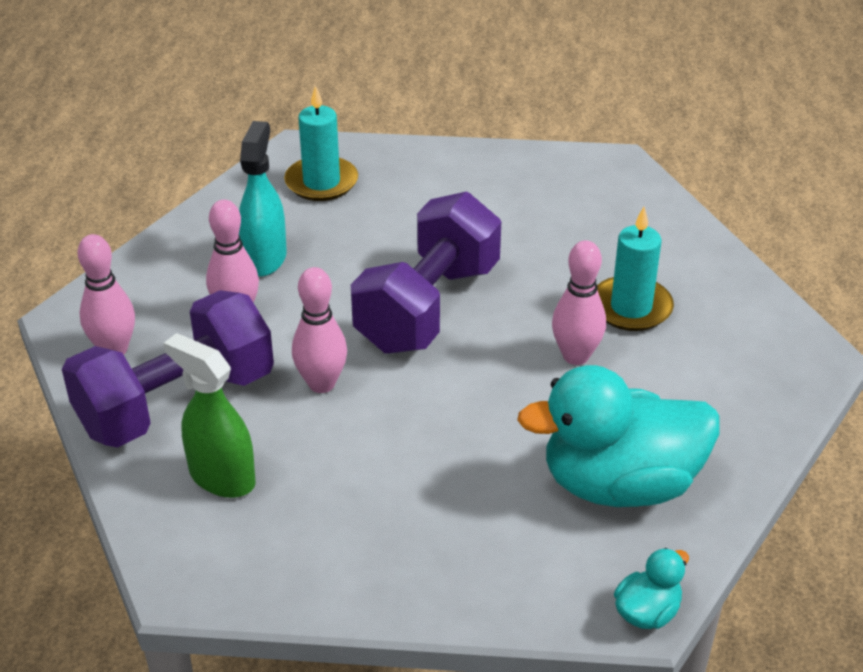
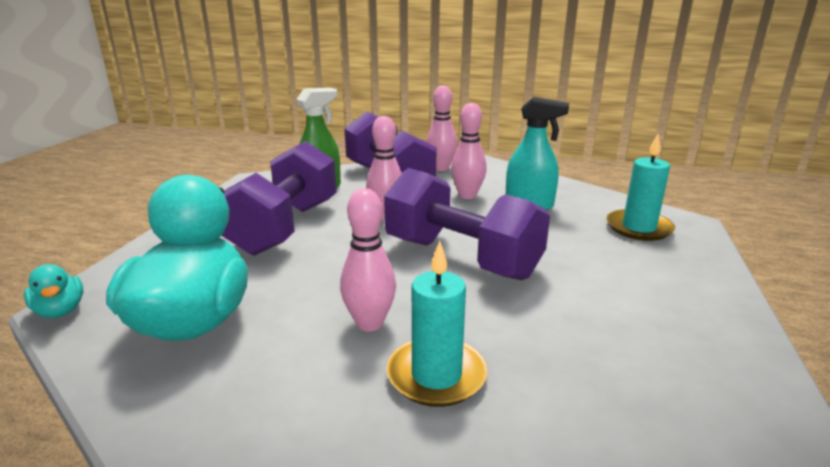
camera: 100 degrees right, 15 degrees down
none -> purple dumbbell [221,141,337,256]

